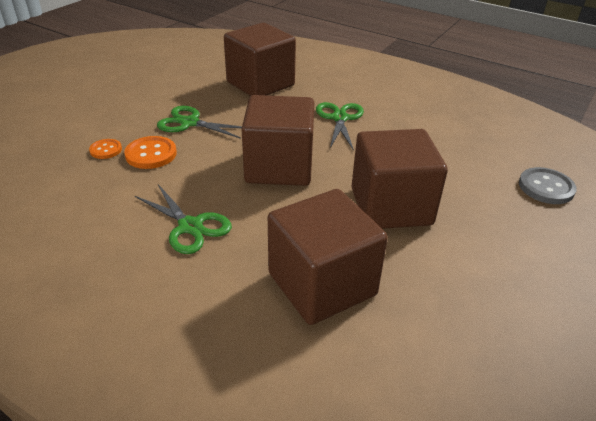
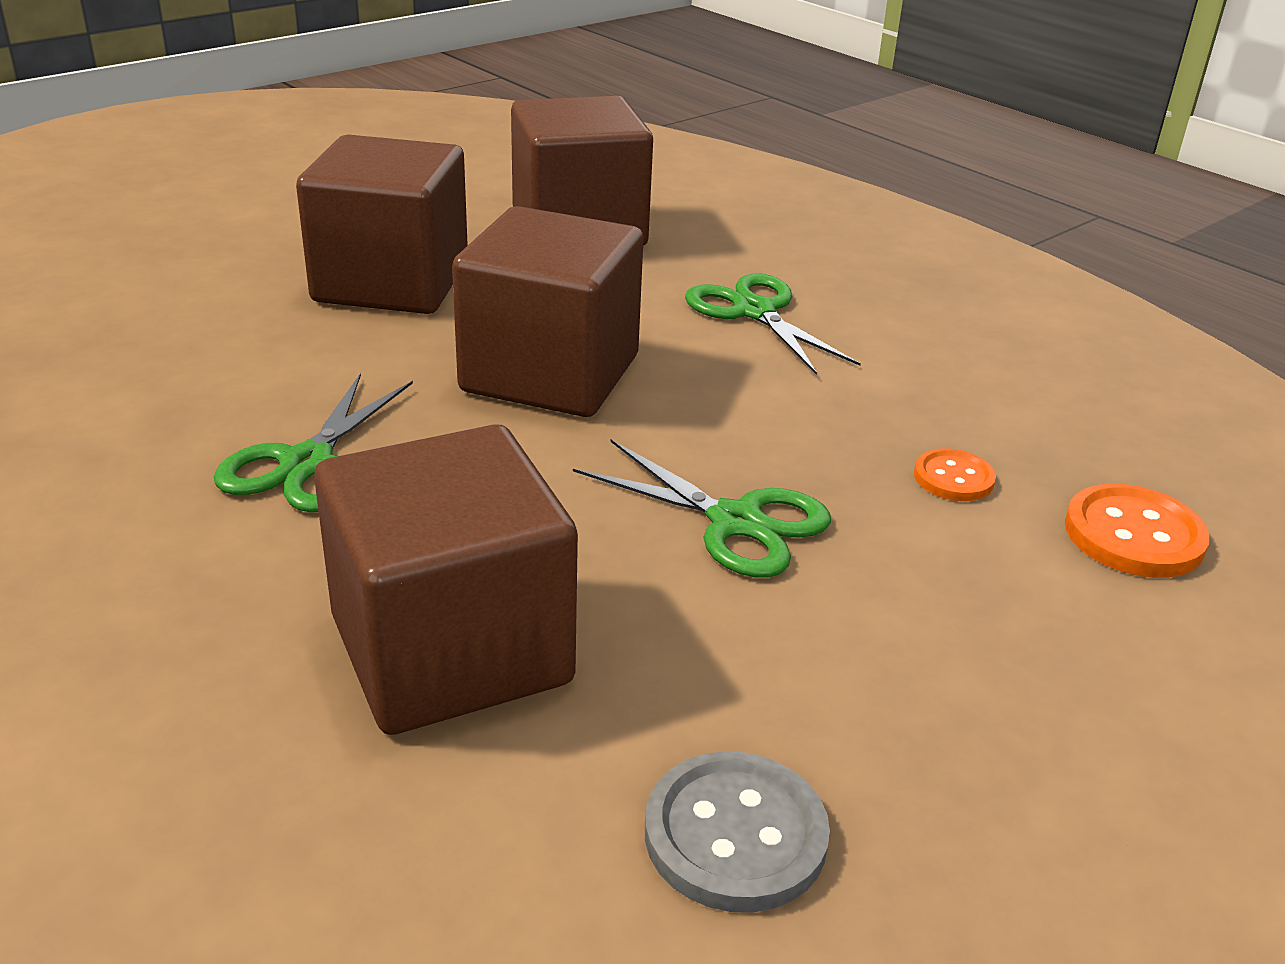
camera: 165 degrees left, 5 degrees down
orange button [124,136,177,169] -> orange button moved to [1065,484,1210,578]
grey button [519,167,577,204] -> grey button moved to [645,751,830,913]

